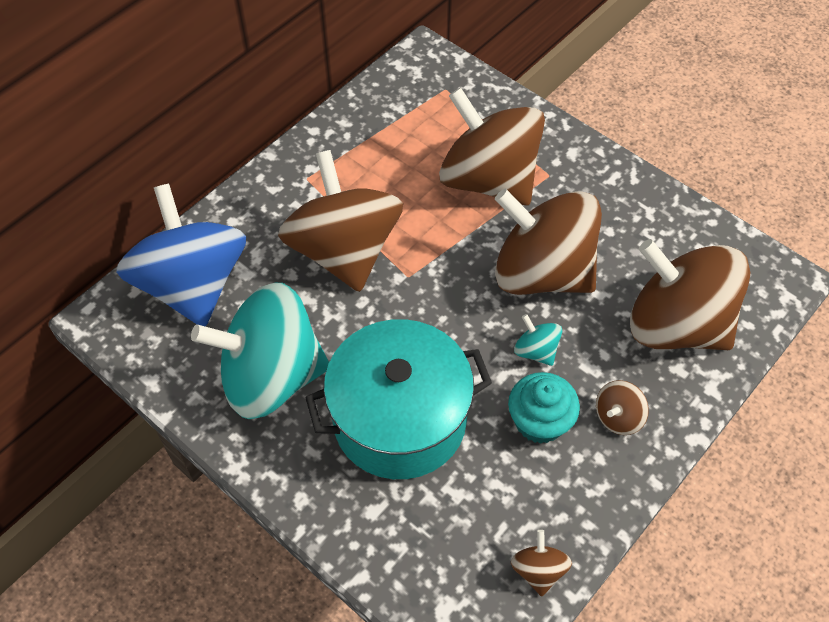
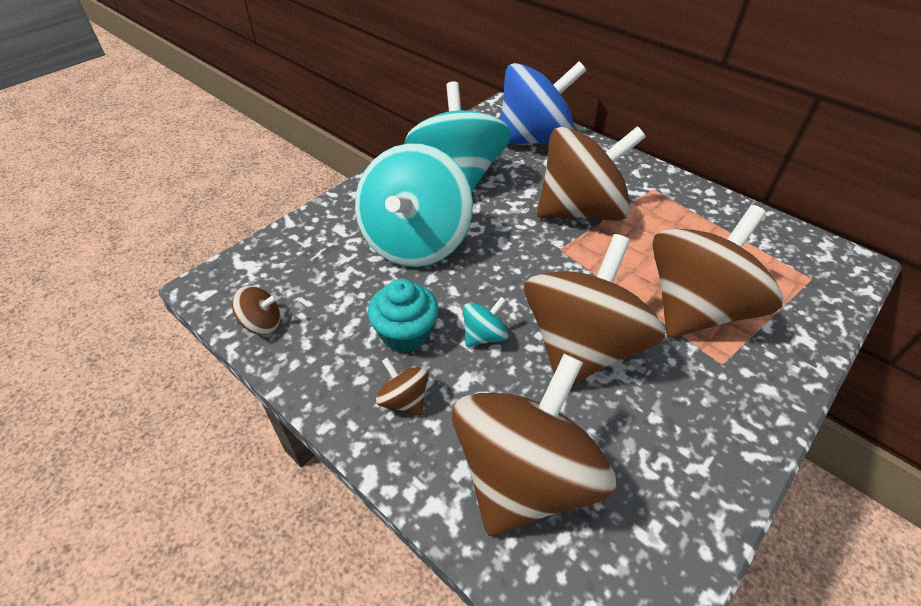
camera: 90 degrees right, 10 degrees down
turquoise pot [305,319,492,479] -> turquoise spinning top [355,143,473,267]

